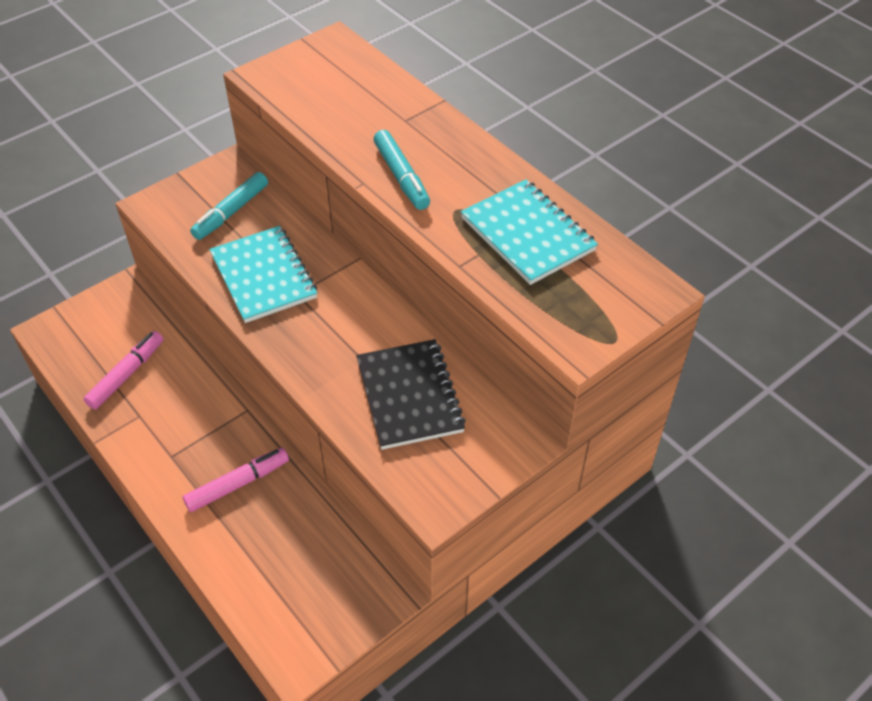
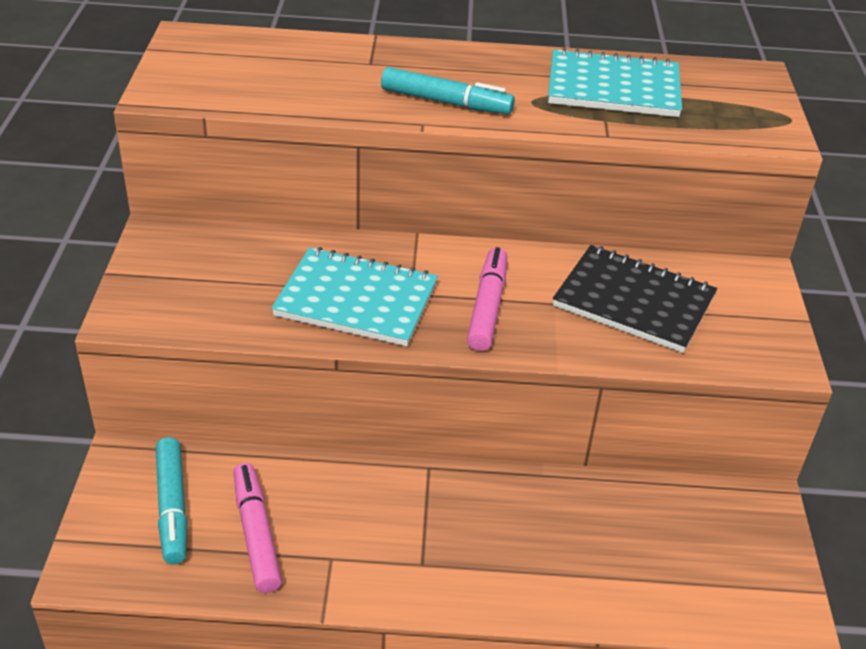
camera: 50 degrees left, 10 degrees down
pink marker [183,448,289,512] -> pink marker moved to [467,247,507,351]
turquoise marker [190,172,268,240] -> turquoise marker moved to [156,437,187,564]

